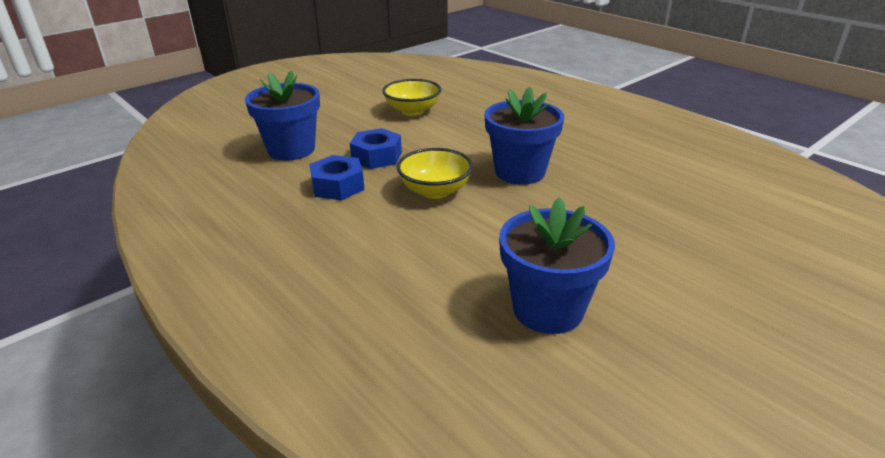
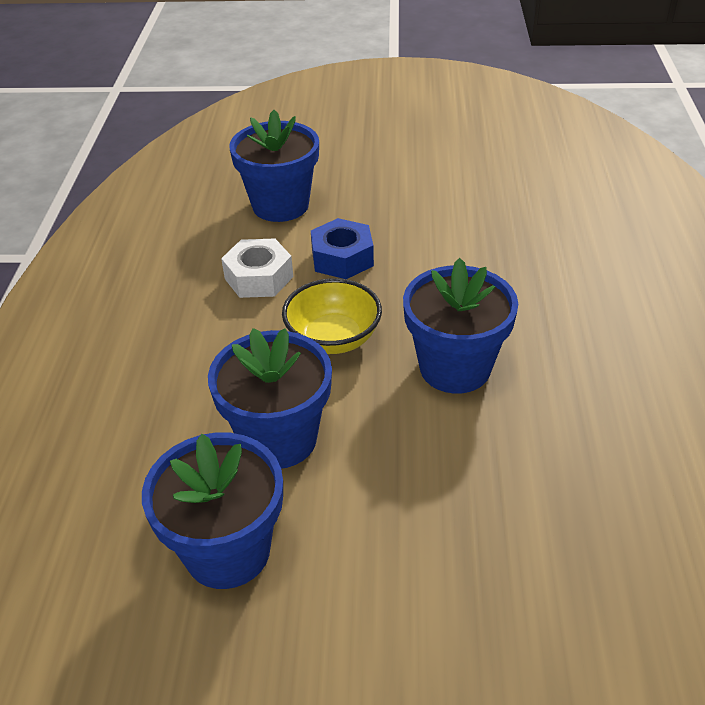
camera: 45 degrees right, 10 degrees up
blue nut [309,155,364,200] -> white nut [221,238,293,298]
yellow bowl [382,79,441,116] -> none
none -> blue flower pot [208,328,332,469]

